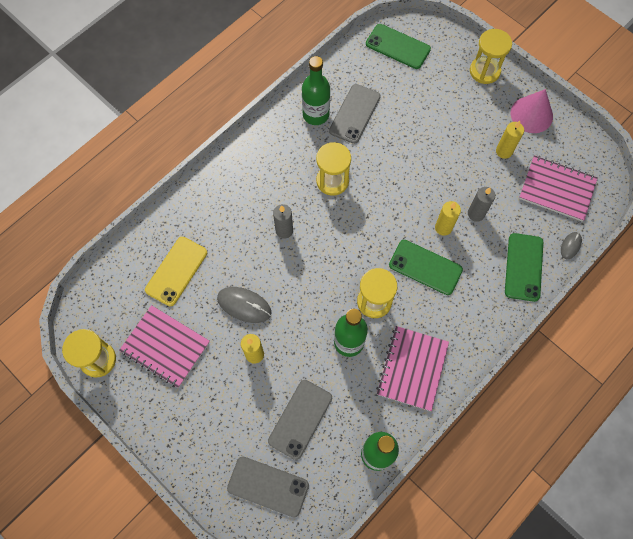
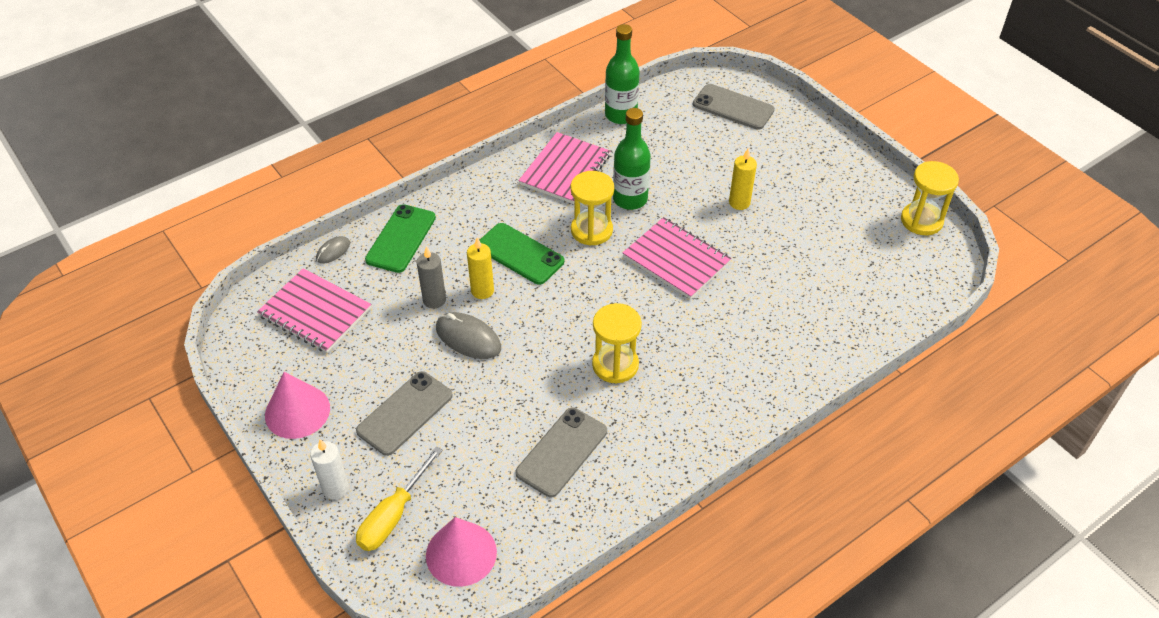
camera: 170 degrees left, 20 degrees down
pink notebook [119,305,210,388] -> pink notebook moved to [623,217,731,299]
yellow phone [145,237,207,306] -> none
grey mouse [217,287,272,323] -> grey mouse moved to [436,312,501,359]
grey phone [268,380,332,460] -> grey phone moved to [356,371,453,456]
grey candle [273,204,293,239] -> none
green bottle [302,56,330,125] -> none
green phone [366,24,431,69] -> pink cone [426,517,497,587]
yellow hourglass [470,29,512,84] -> white candle [310,439,349,499]
yellow candle [496,121,524,159] -> none
none -> yellow screwdriver [356,447,443,551]

